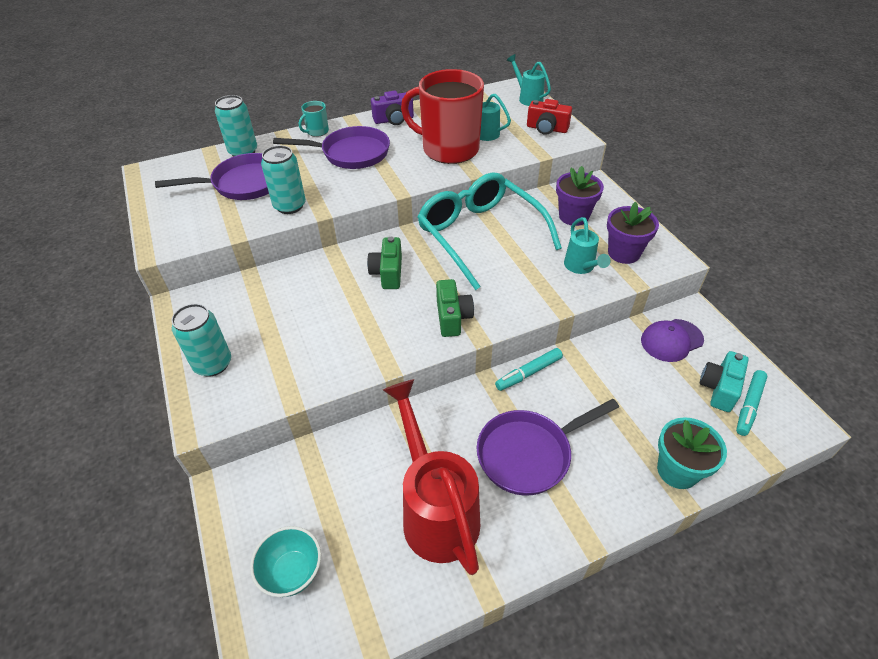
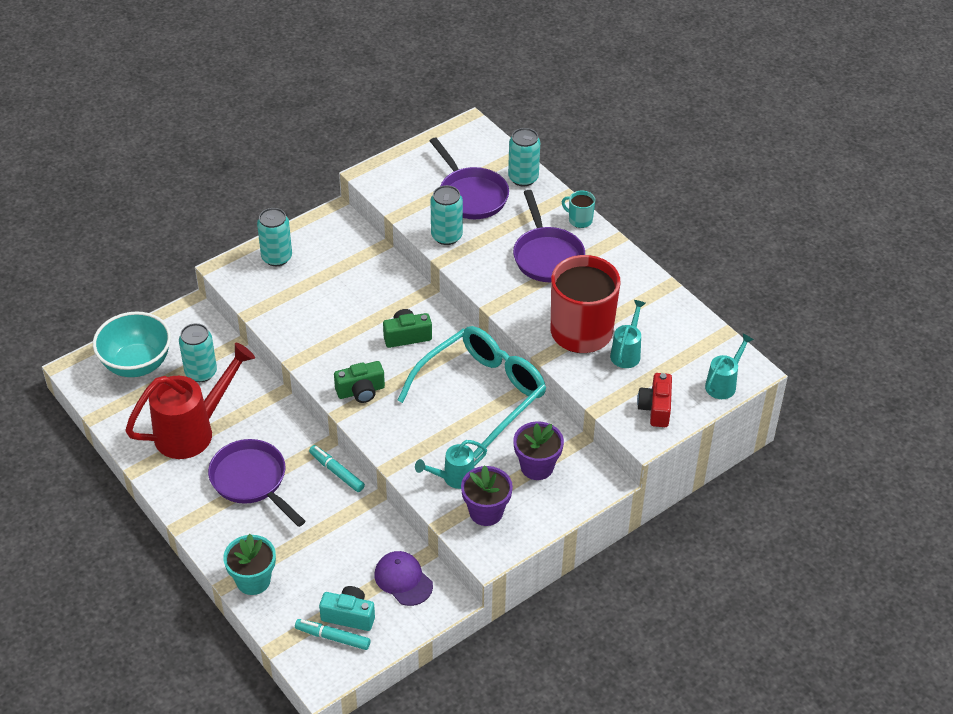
camera: 75 degrees right, 0 degrees up
turquoise bowl [250,526,321,597] -> turquoise bowl [93,312,171,377], size x1.65
purple camera [371,91,414,125] -> none
none -> turquoise can [179,323,217,382]

